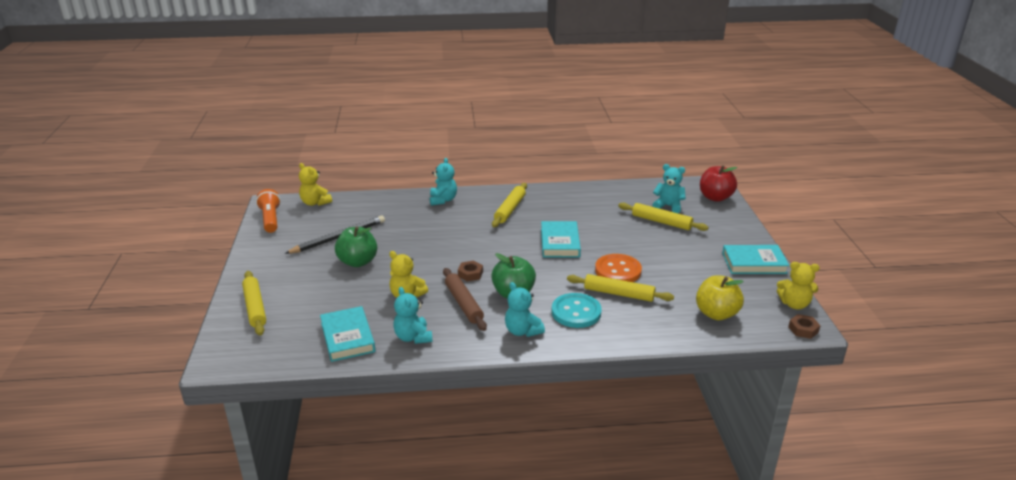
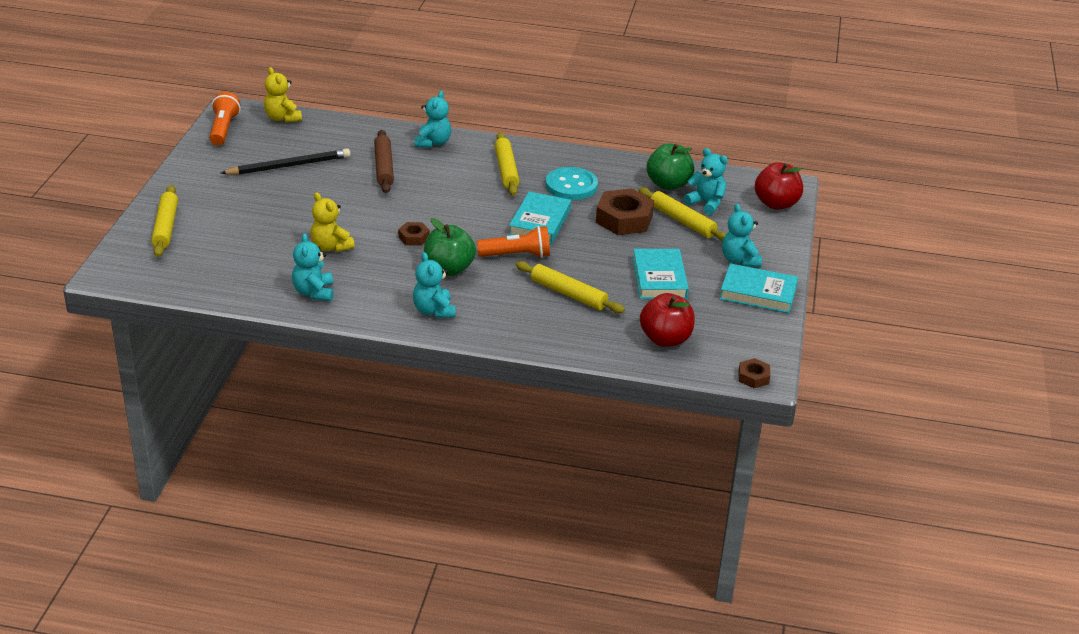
camera: 15 degrees right, 5 degrees up
turquoise book [320,306,376,362] -> turquoise book moved to [633,249,689,299]
green apple [335,226,377,267] -> green apple moved to [647,143,694,190]
brown rolling pin [443,268,487,331] -> brown rolling pin moved to [374,130,394,193]
yellow rolling pin [492,183,527,227] -> yellow rolling pin turned 45 degrees counterclockwise [495,132,520,196]
turquoise button [551,293,602,328] -> turquoise button moved to [546,167,598,200]
orange button [595,254,642,282] -> none
yellow apple [696,275,744,320] -> red apple [640,293,695,347]
yellow teddy bear [777,262,820,310] -> none
none -> orange flashlight [477,226,550,258]
none -> brown nut [596,188,654,235]
none -> turquoise teddy bear [722,204,762,267]

